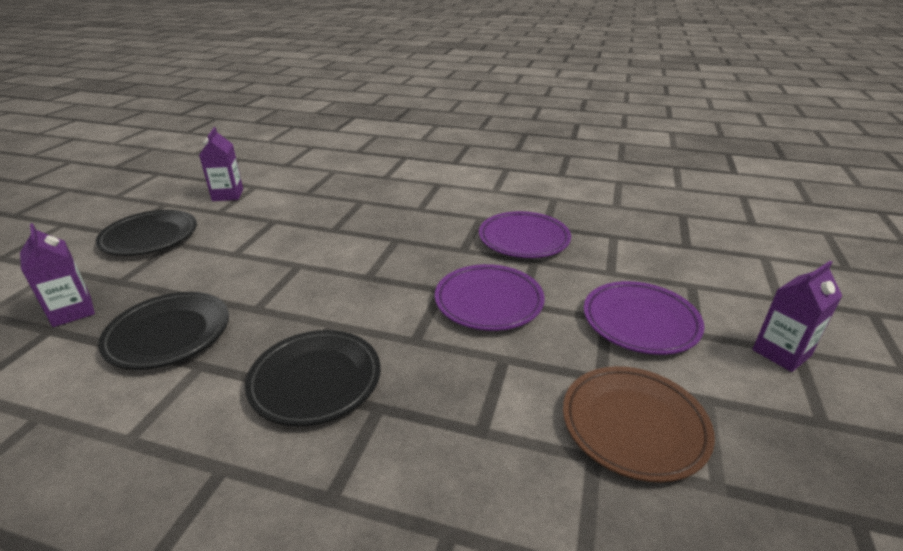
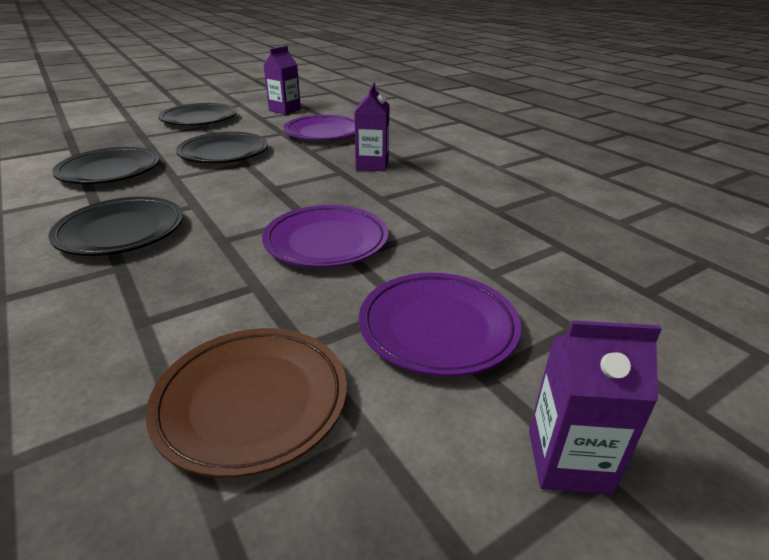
camera: 40 degrees right, 0 degrees up
purple carton [20,223,95,327] -> purple carton moved to [354,82,389,171]
purple plate [479,211,571,258] -> purple plate moved to [283,115,355,140]
none -> black plate [176,132,268,163]

